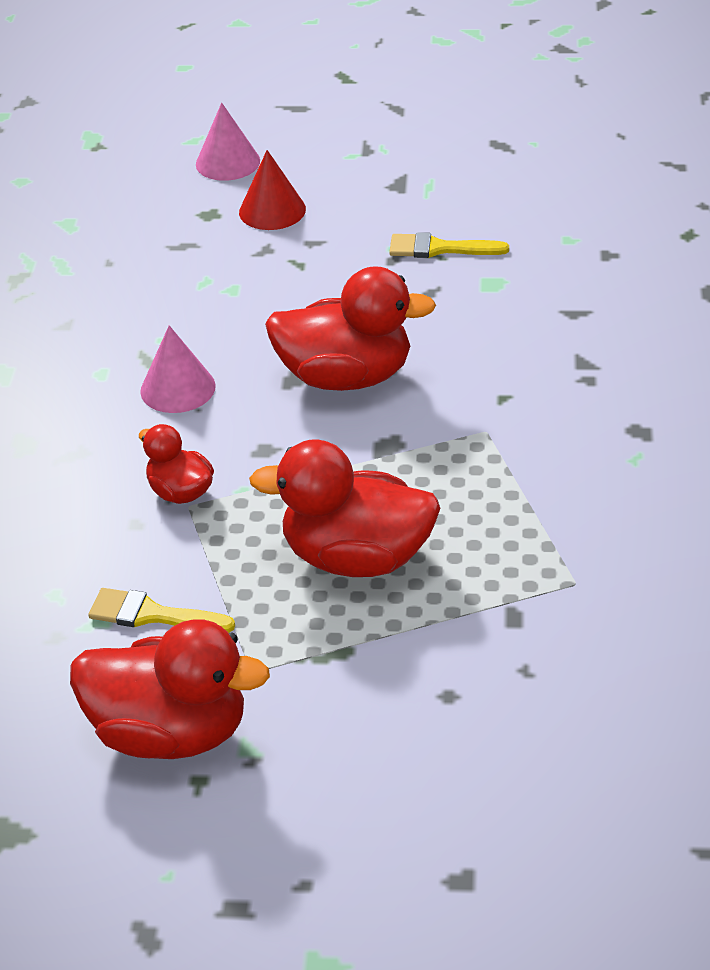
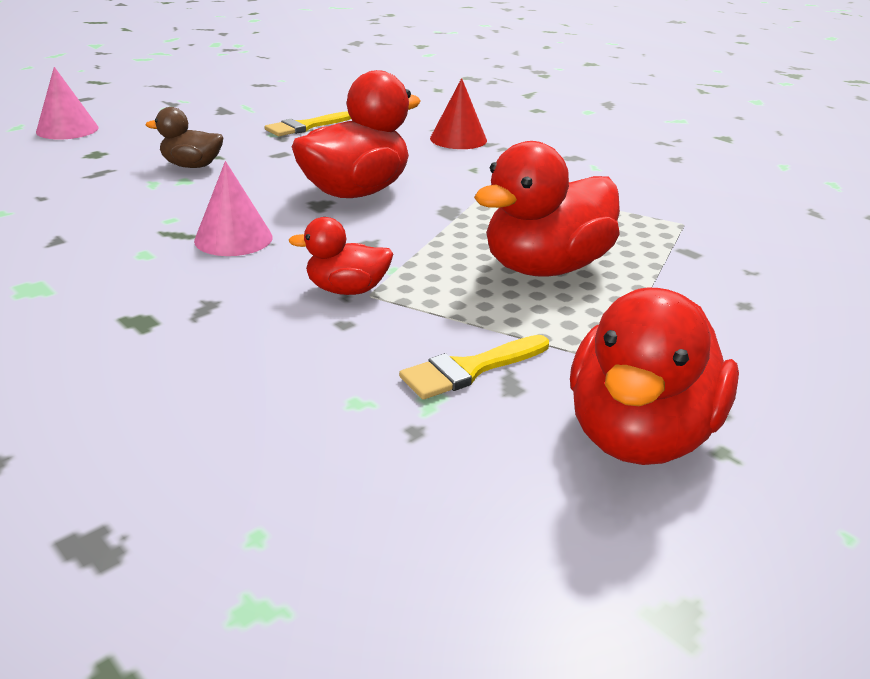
camera: 50 degrees left, 10 degrees down
red duck [70,619,270,759] -> red duck turned 150 degrees clockwise [570,288,739,465]
red cone [239,150,306,230] -> red cone moved to [430,78,487,149]
none -> brown duck [146,107,223,168]

